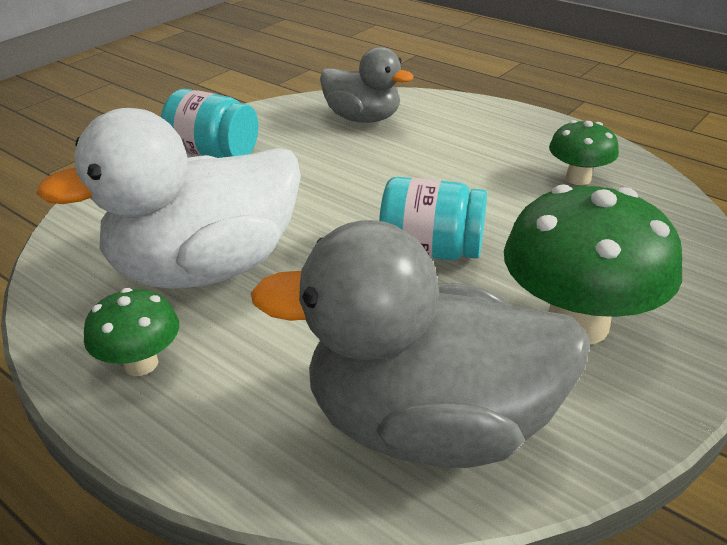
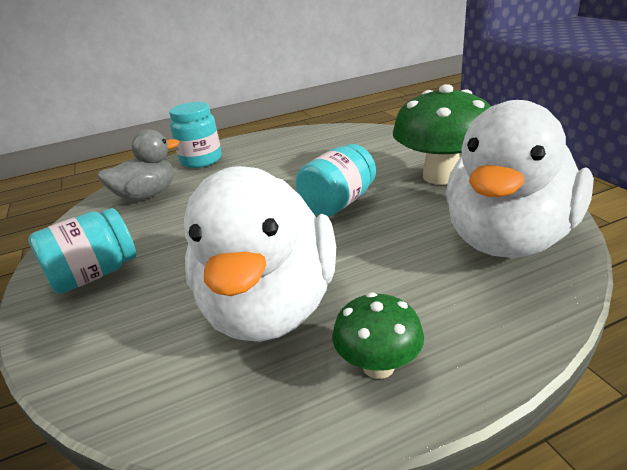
camera: 60 degrees left, 5 degrees down
grey duck [251,220,591,468] -> white duck [446,100,594,258]
green mushroom [549,120,619,185] -> none
none -> turquoise jar [169,102,222,168]

